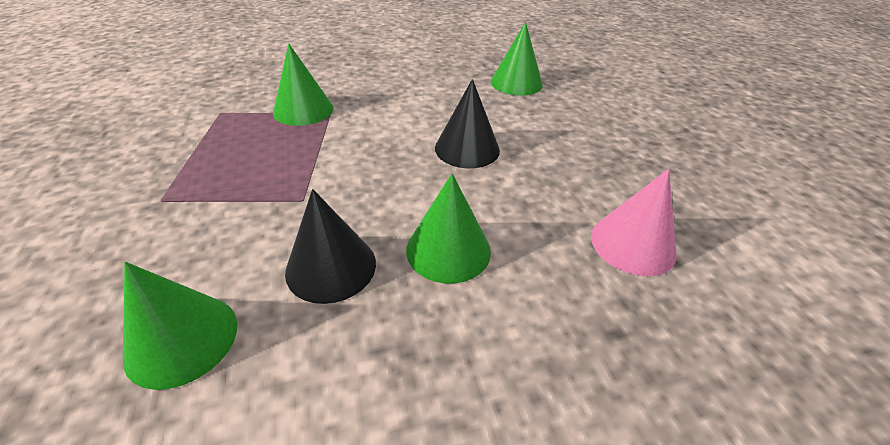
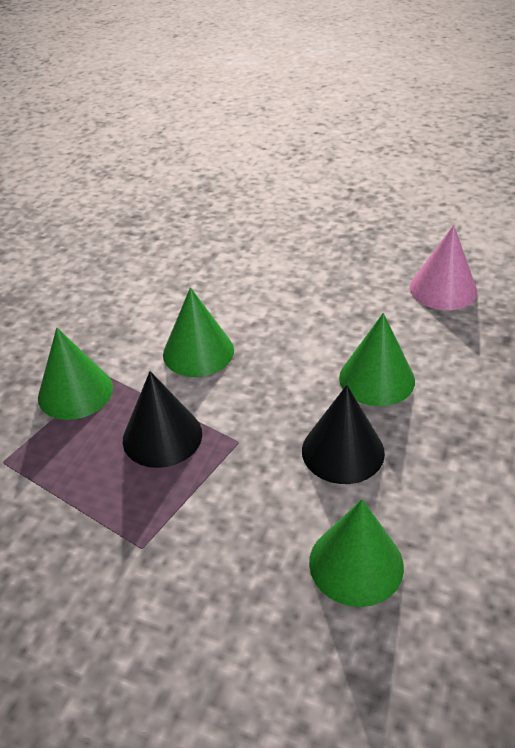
camera: 50 degrees left, 0 degrees up
black cone [435,79,500,168] -> black cone moved to [123,371,202,468]
green cone [491,22,543,96] -> green cone moved to [163,287,234,377]

